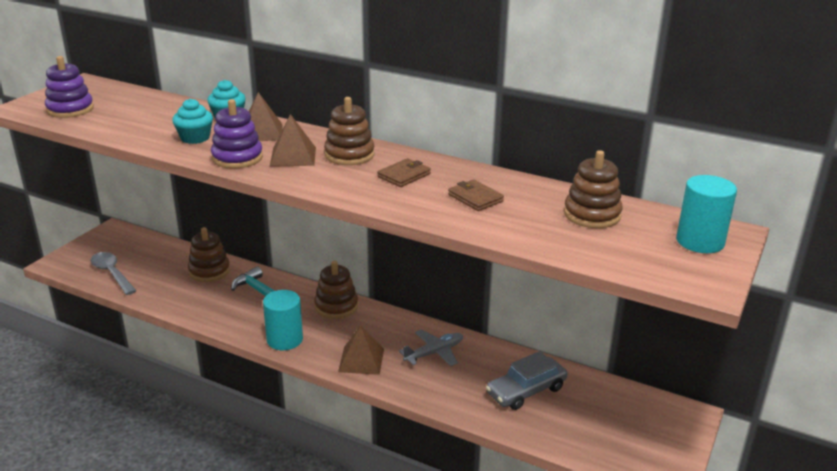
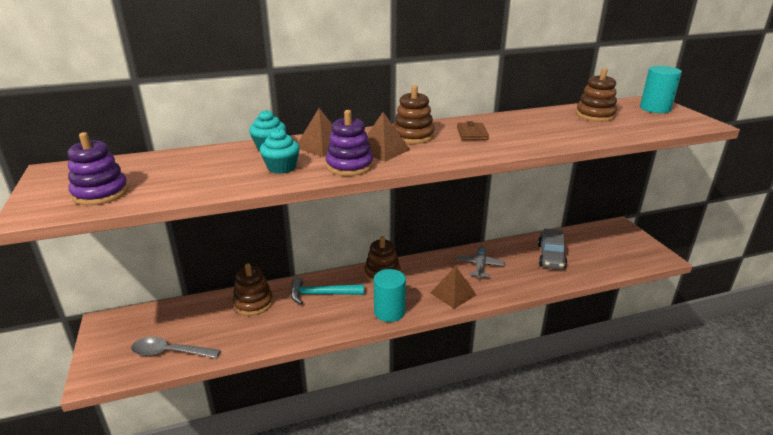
camera: 45 degrees left, 0 degrees up
brown wallet [448,179,504,211] -> none

